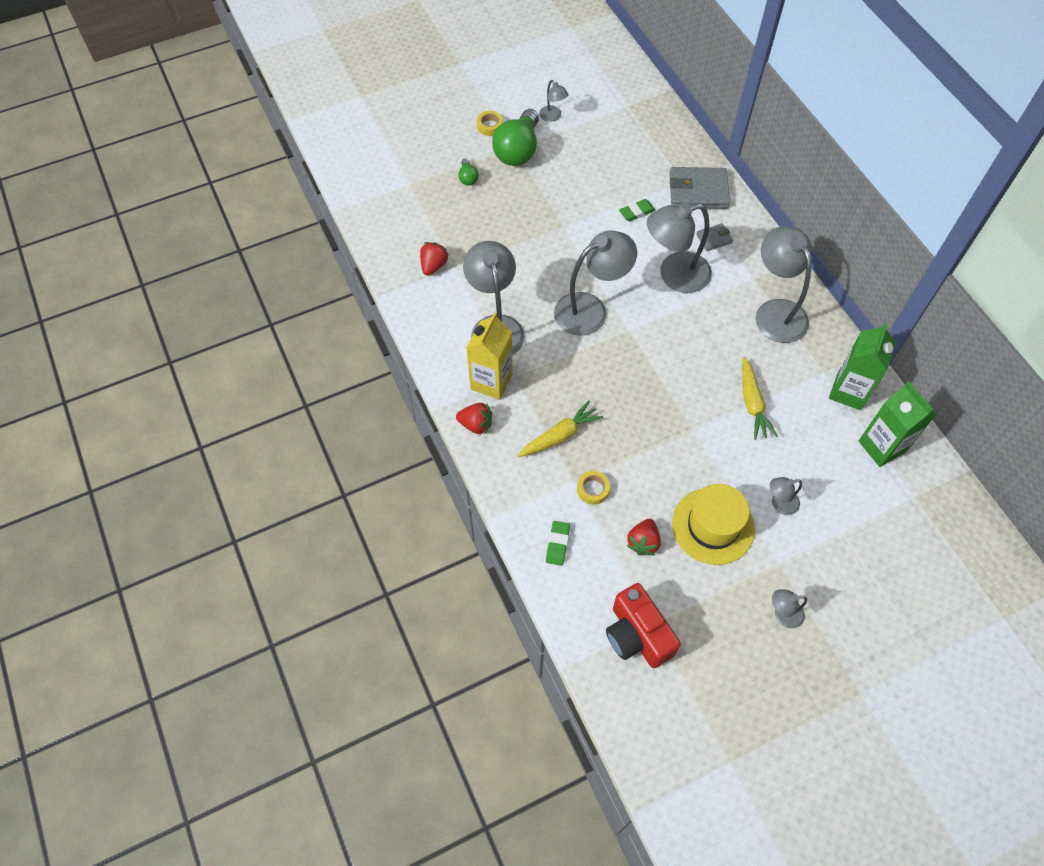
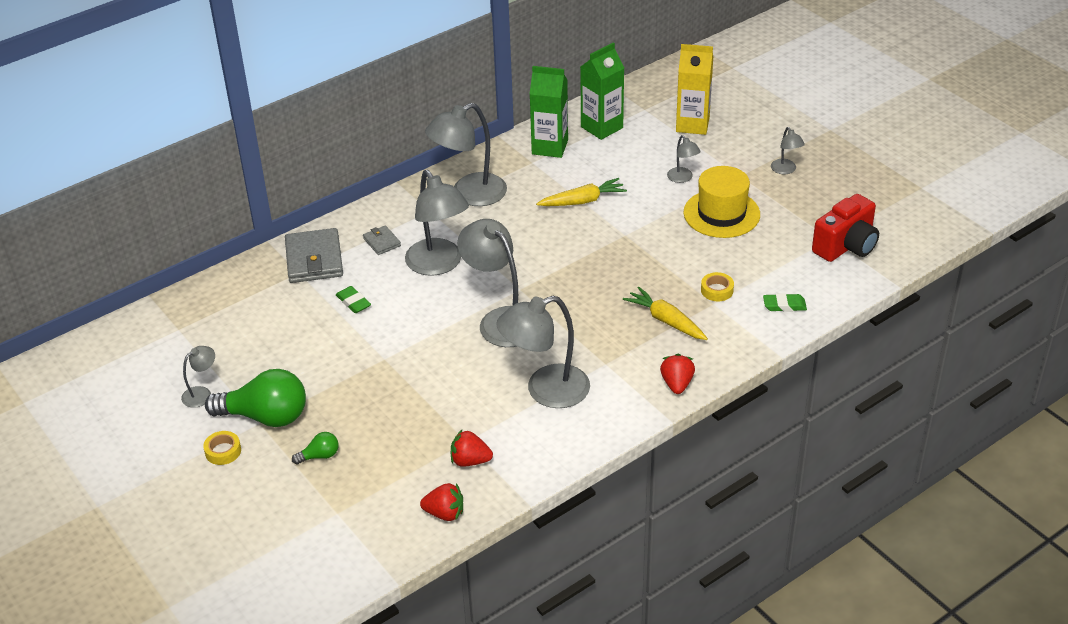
camera: 100 degrees left, 20 degrees down
yellow carton [466,312,513,400] -> yellow carton moved to [676,44,713,135]
red strawberry [627,519,661,556] -> red strawberry moved to [420,483,463,521]

